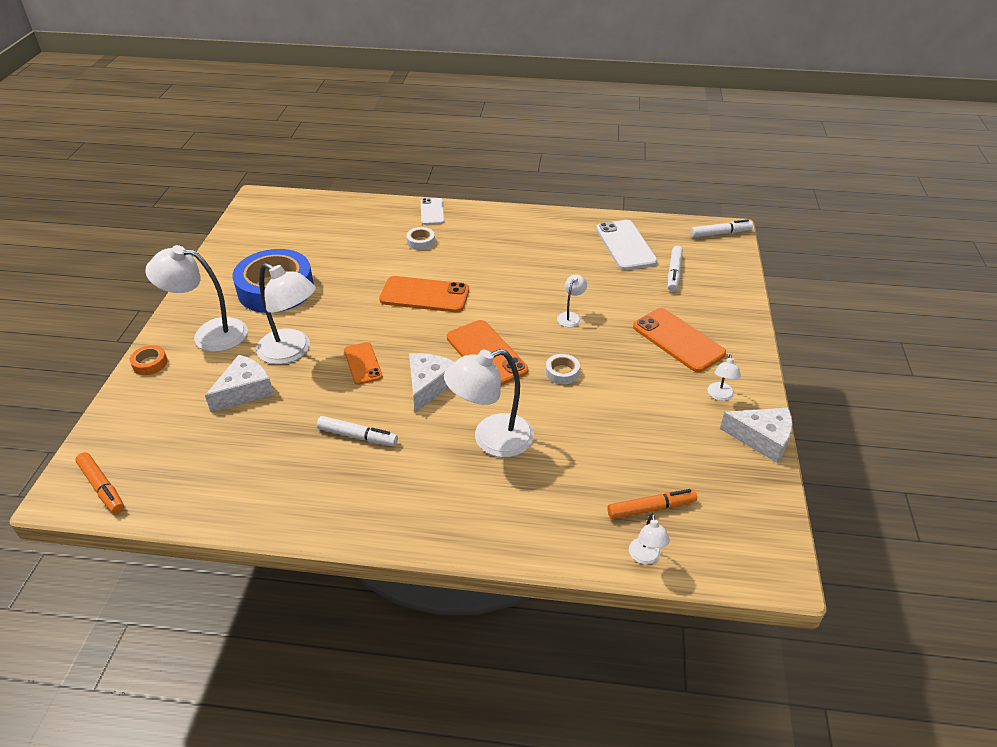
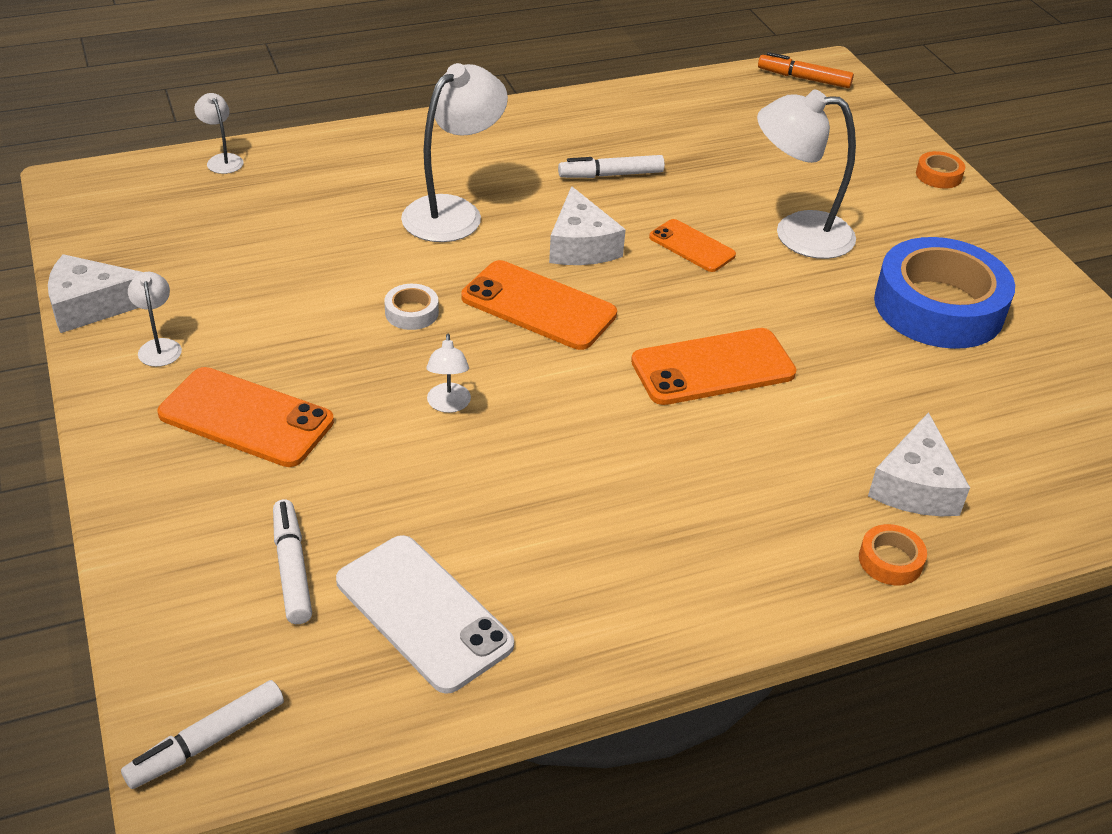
camera: 150 degrees right, 0 degrees up
white lamp [145,245,248,352] -> none
white cheese [205,355,274,412] -> white cheese moved to [868,412,970,516]
white tape [406,227,435,250] -> none
white phone [421,198,444,225] -> orange tape [859,524,927,585]
orange marker [607,489,697,519] -> none

